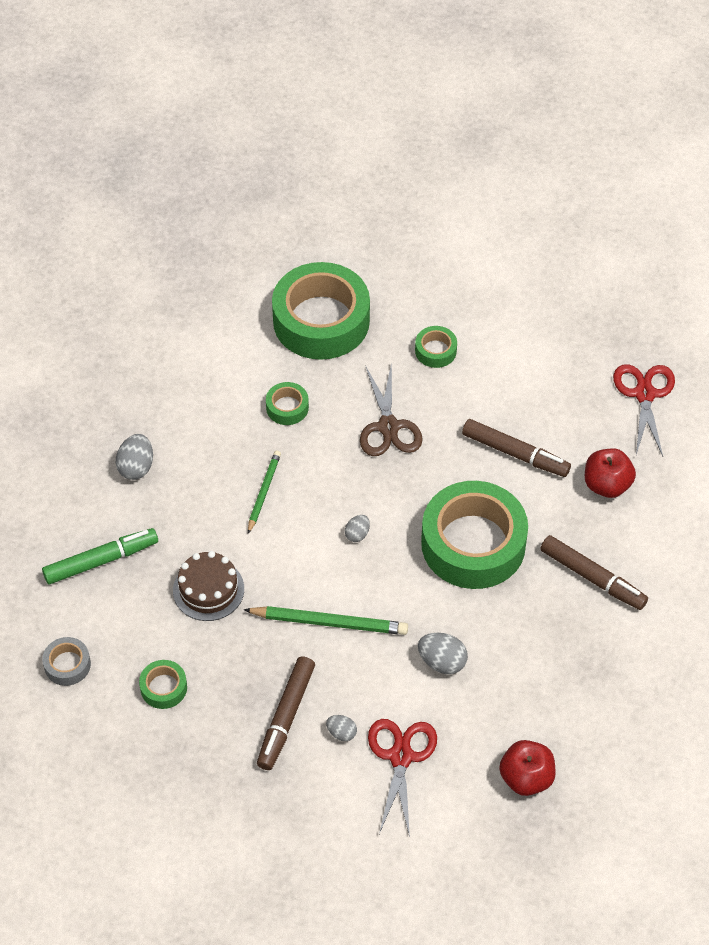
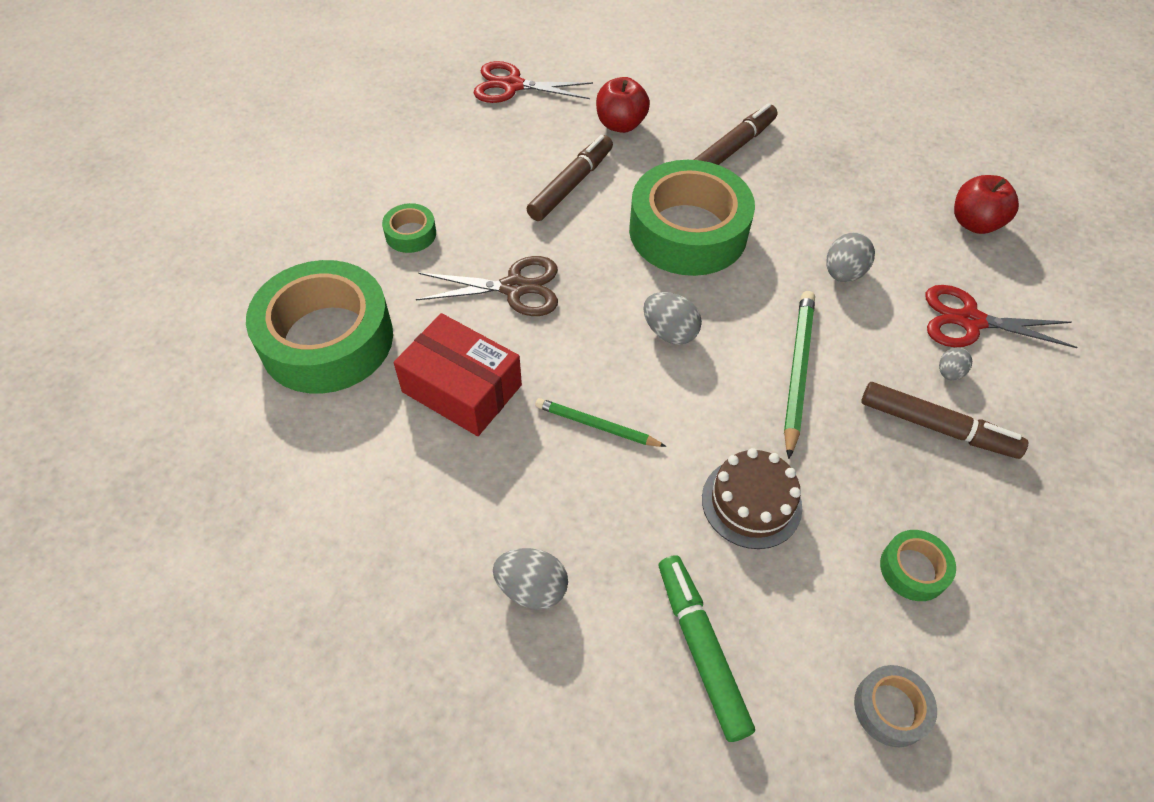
camera: 85 degrees left, 0 degrees up
green tape [266,382,309,425] -> red box [394,313,522,436]
grey egg [345,515,370,542] -> grey egg [643,292,702,345], size x1.63

